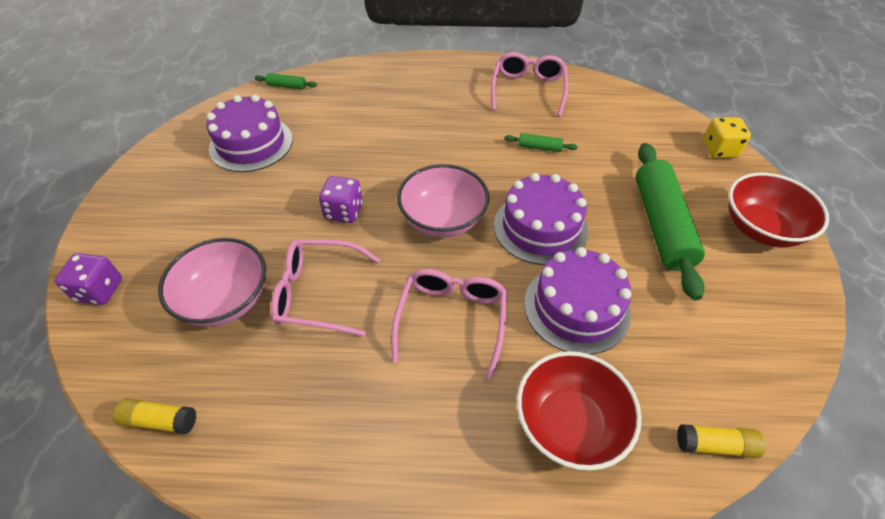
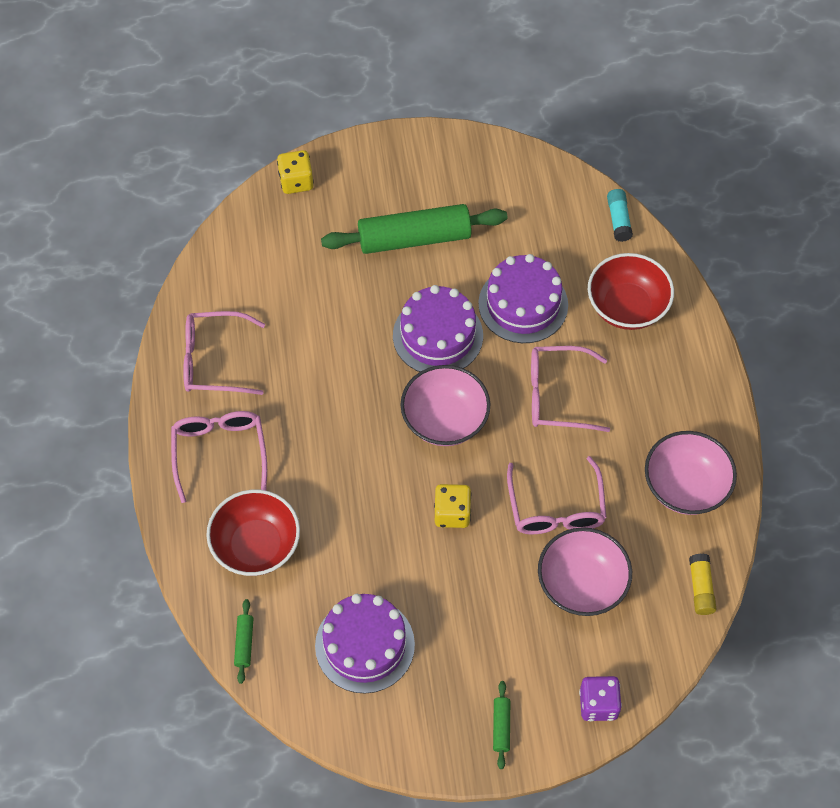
camera: 100 degrees left, 10 degrees up
purple dice [319,176,363,223] -> yellow dice [434,484,472,528]
green rolling pin [504,133,578,152] -> green rolling pin moved to [493,681,510,769]
yellow glue stick [677,424,765,458] -> turquoise glue stick [607,189,633,242]
red bowl [728,173,829,247] -> red bowl moved to [206,489,300,576]
none -> pink glasses [171,411,267,503]
none -> pink bowl [645,431,737,515]

